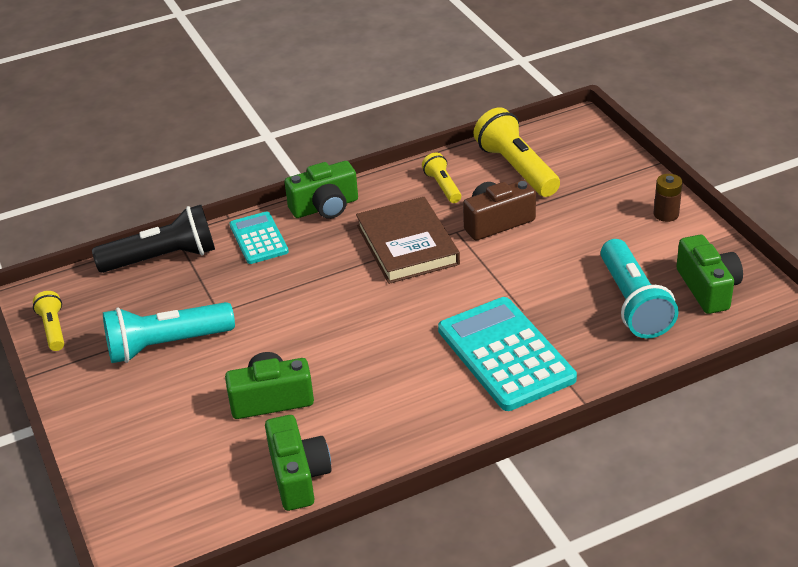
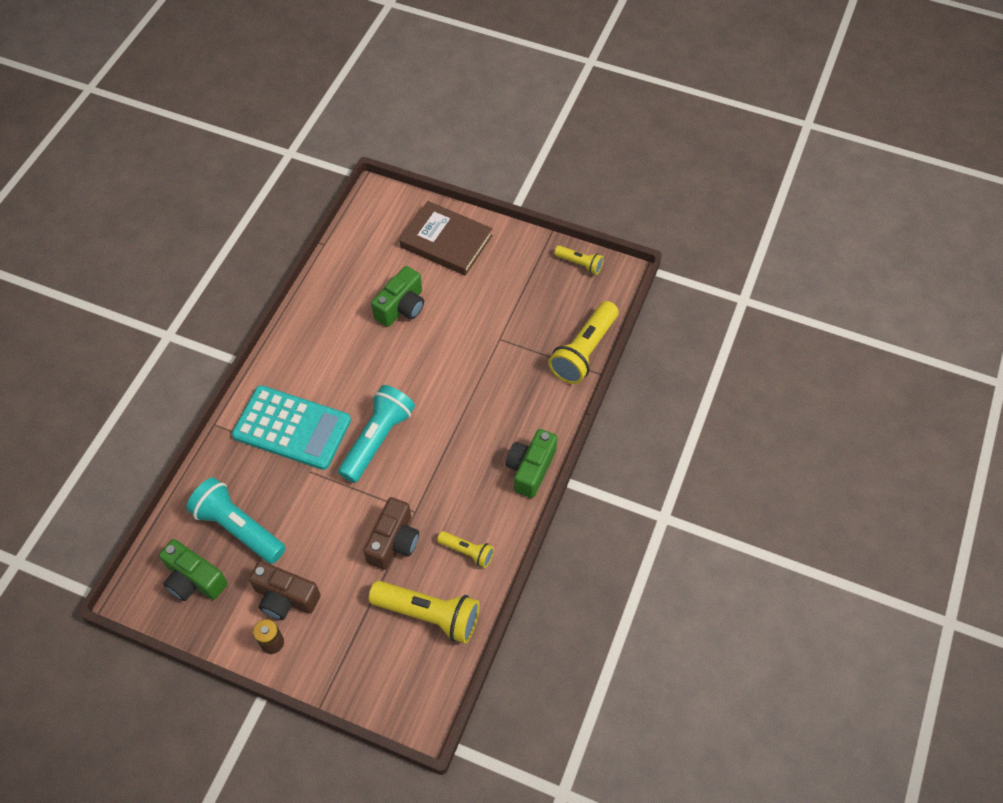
camera: 135 degrees right, 20 degrees up
black flashlight [92,205,215,273] -> yellow flashlight [549,301,619,384]
turquoise flashlight [103,302,235,363] -> turquoise flashlight moved to [338,385,415,483]
turquoise calculator [230,212,289,264] -> none
green camera [265,415,331,511] -> none
brown book [356,197,460,284] -> brown book moved to [399,201,493,276]
none -> brown camera [249,561,321,620]

